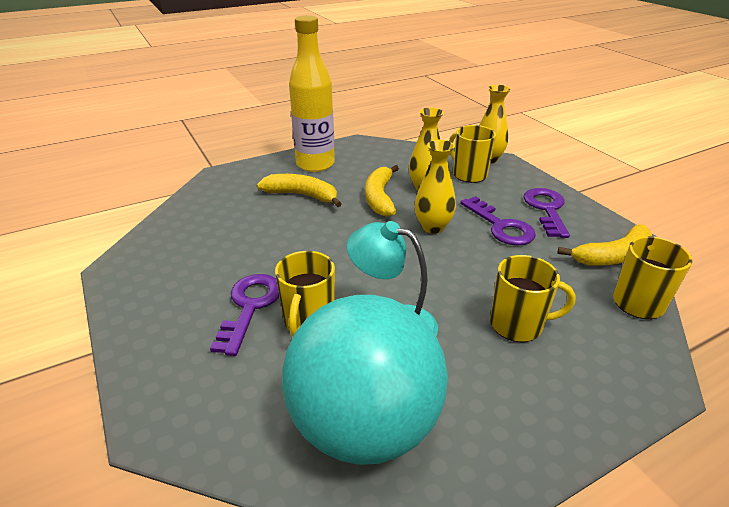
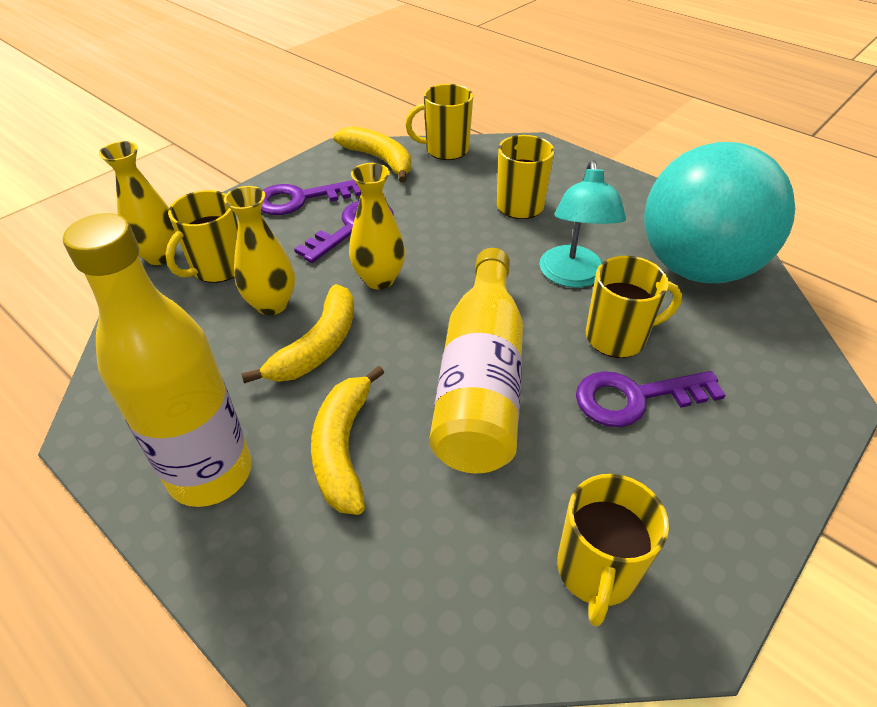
camera: 110 degrees left, 10 degrees up
yellow banana [365,165,399,217] -> yellow banana turned 45 degrees counterclockwise [241,284,354,383]
none -> yellow bottle [429,248,523,473]
none -> yellow mug [557,474,669,627]

